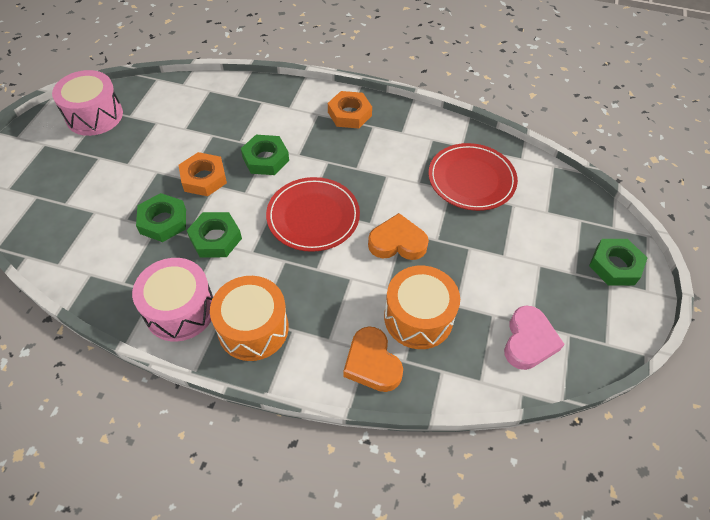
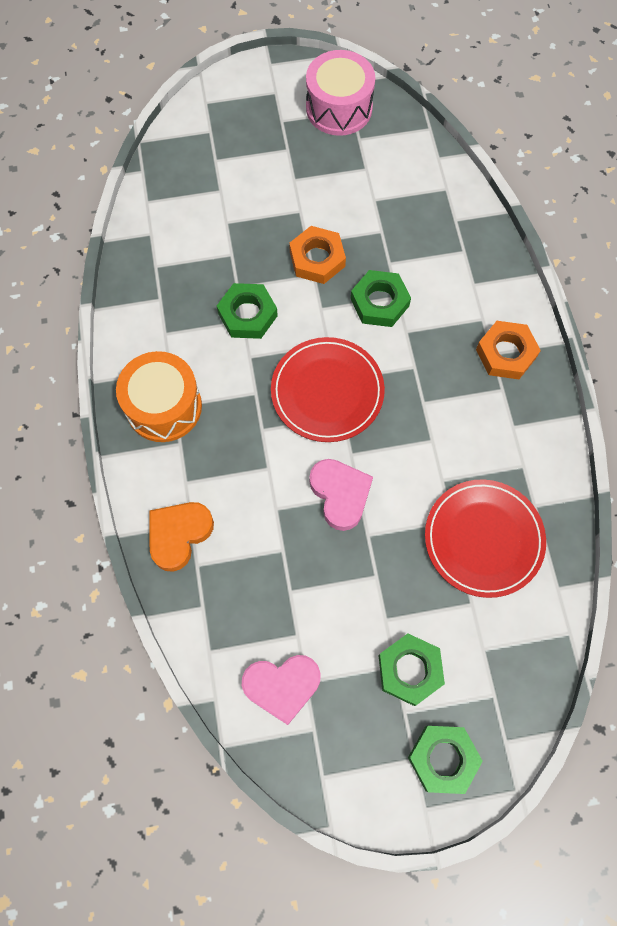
camera: 65 degrees right, 15 degrees up
pink drum [132,258,213,341] -> none
green nut [136,193,186,242] -> green nut moved to [378,634,445,706]
orange heart [368,213,429,260] -> pink heart [309,459,373,531]
orange drum [384,266,460,349] -> none

